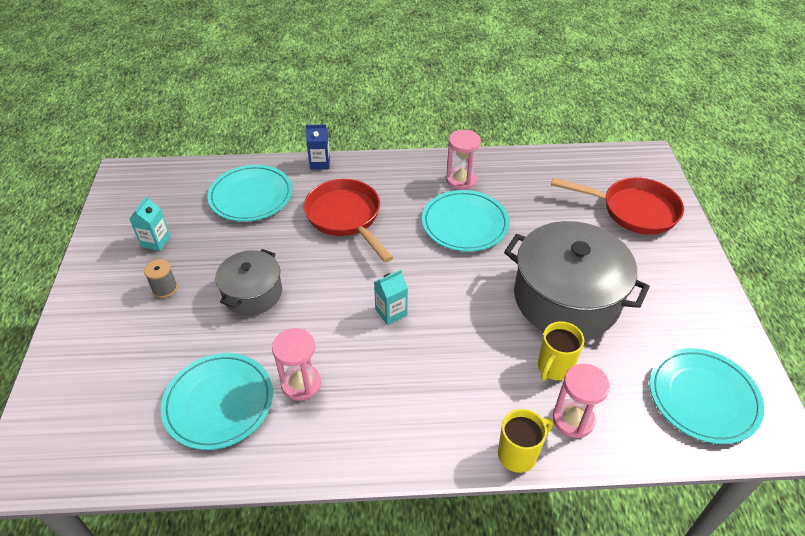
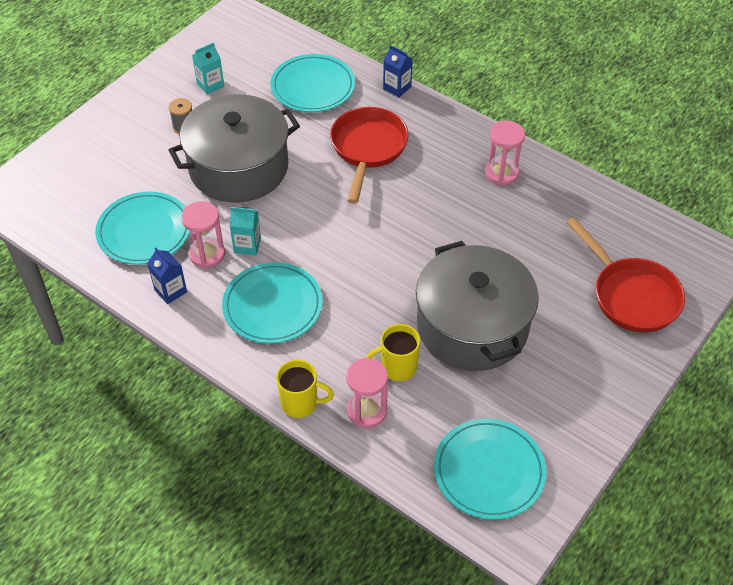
camera: 40 degrees right, 5 degrees up
grey pot [215,249,282,315] -> grey pot [169,94,300,203], size x1.78
turquoise carton [374,270,408,325] -> turquoise carton moved to [230,207,261,255]
turquoise plate [422,190,510,252] -> turquoise plate moved to [222,262,323,344]
none -> blue carton [147,247,187,304]

